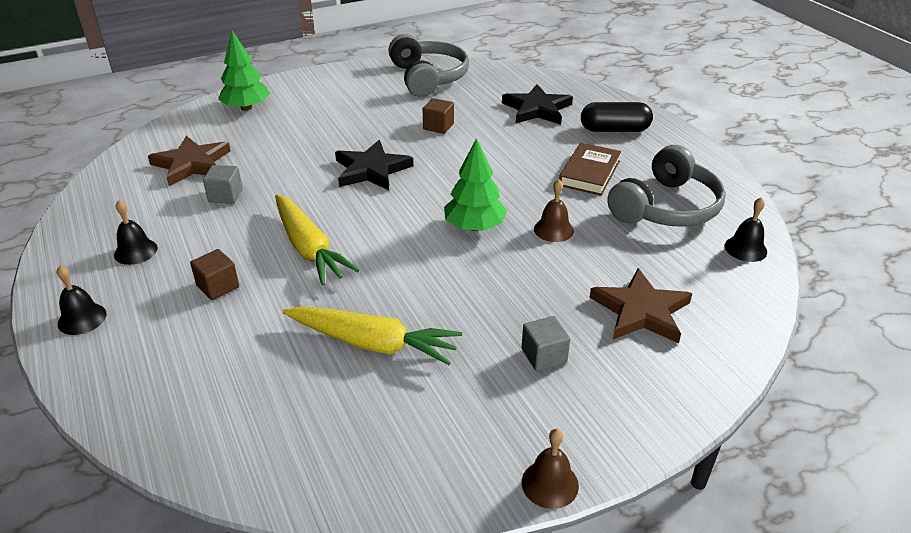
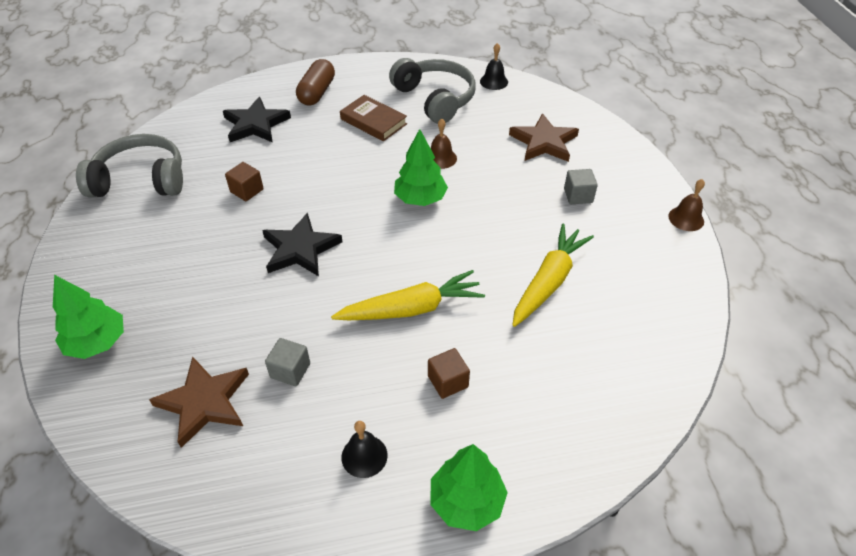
camera: 75 degrees left, 10 degrees up
black bell [57,265,107,335] -> green tree [431,444,508,531]
black capsule [581,102,653,132] -> brown capsule [296,59,335,106]

